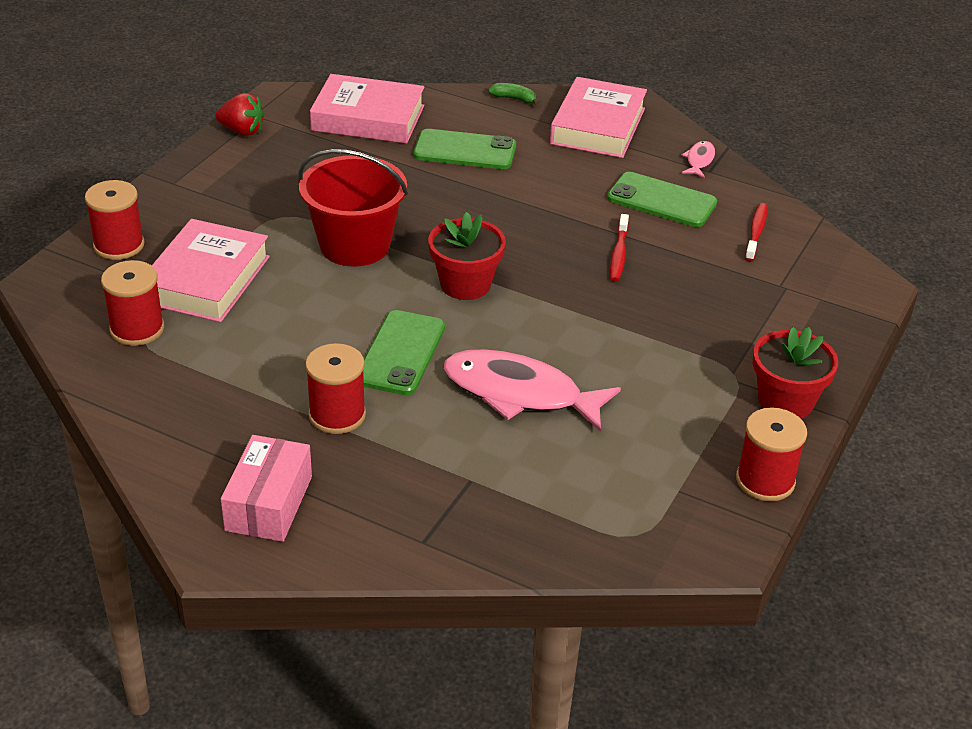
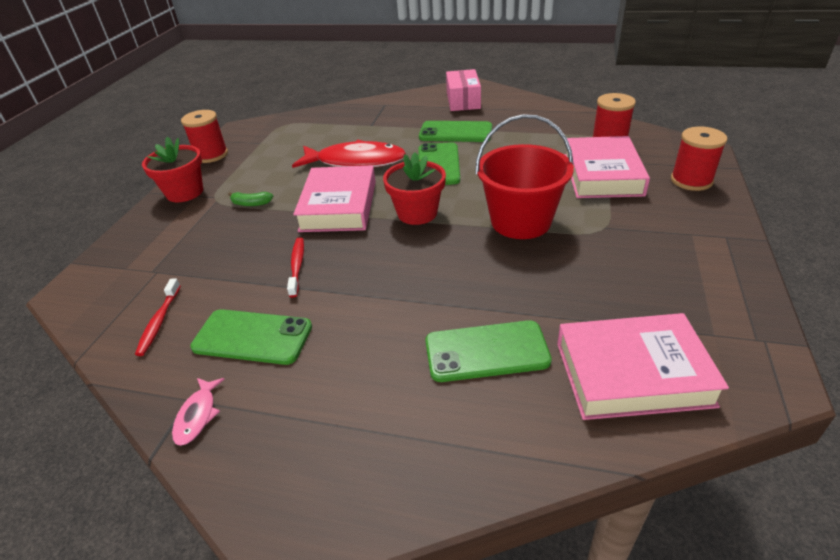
camera: 170 degrees right, 0 degrees up
red strawberry [215,93,265,136] -> none
red spool [305,343,366,434] -> green phone [419,121,492,142]
pink fish [443,349,621,432] -> red fish [292,140,406,168]
green banana [488,83,539,105] -> green banana moved to [228,192,273,206]
pink book [550,77,647,158] -> pink book moved to [293,165,376,232]

